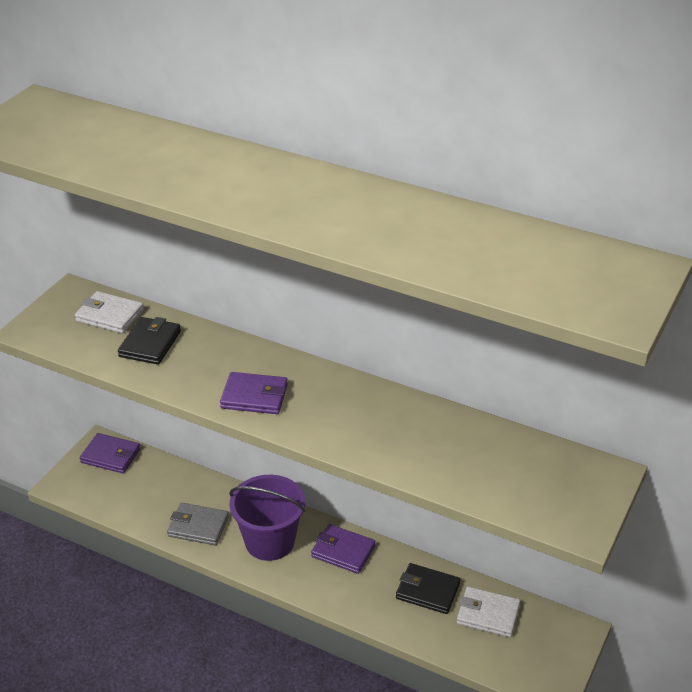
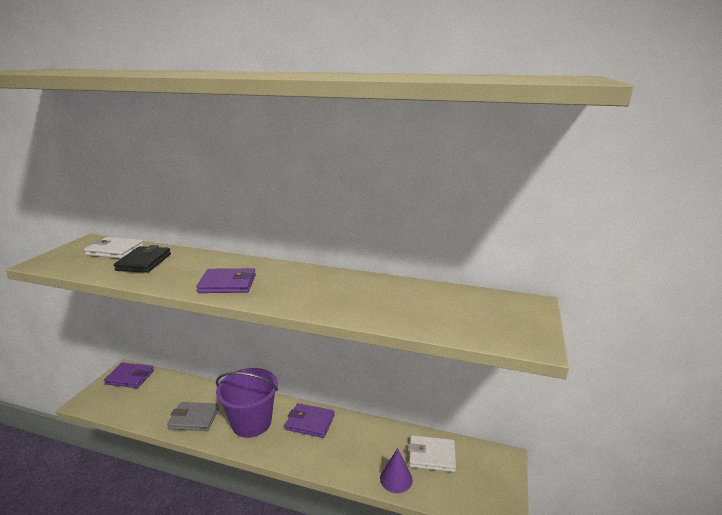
camera: 10 degrees left, 15 degrees down
black wallet [396,563,460,614] -> none
none -> purple cone [380,448,413,493]

